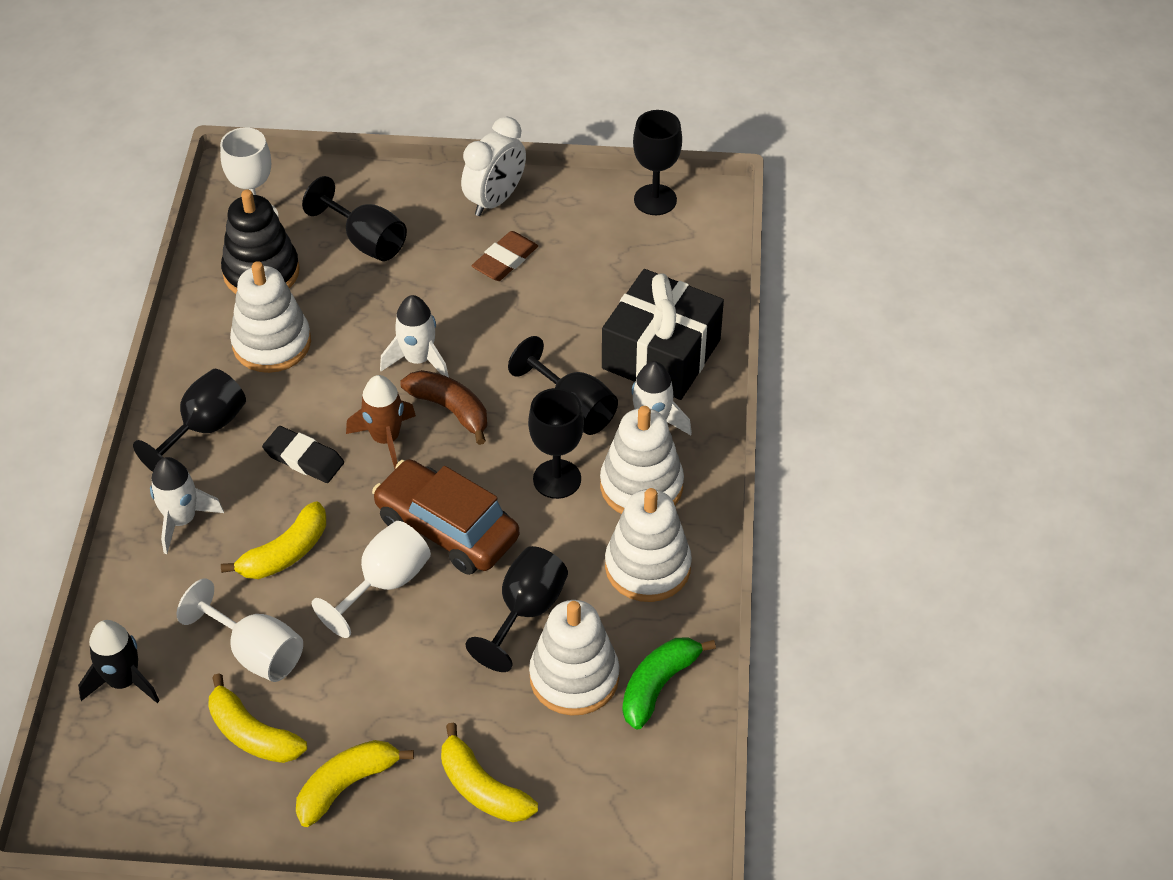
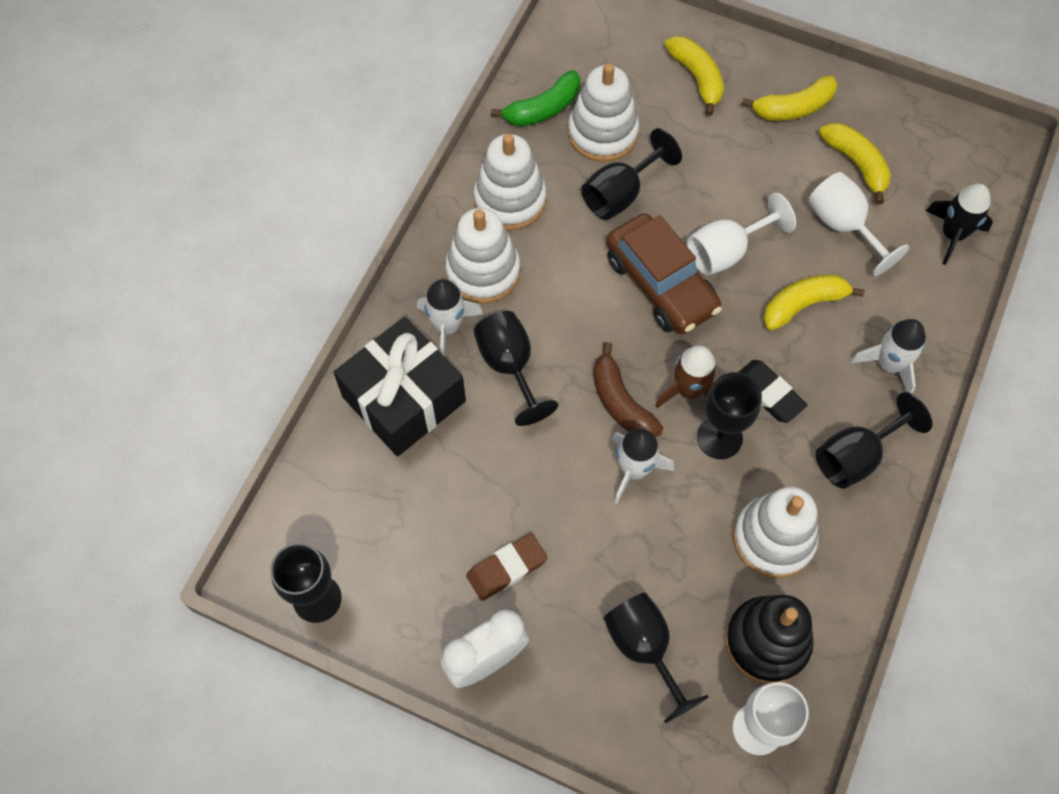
camera: 160 degrees left, 15 degrees up
black goblet [528,388,584,499] -> black goblet moved to [697,372,762,459]

